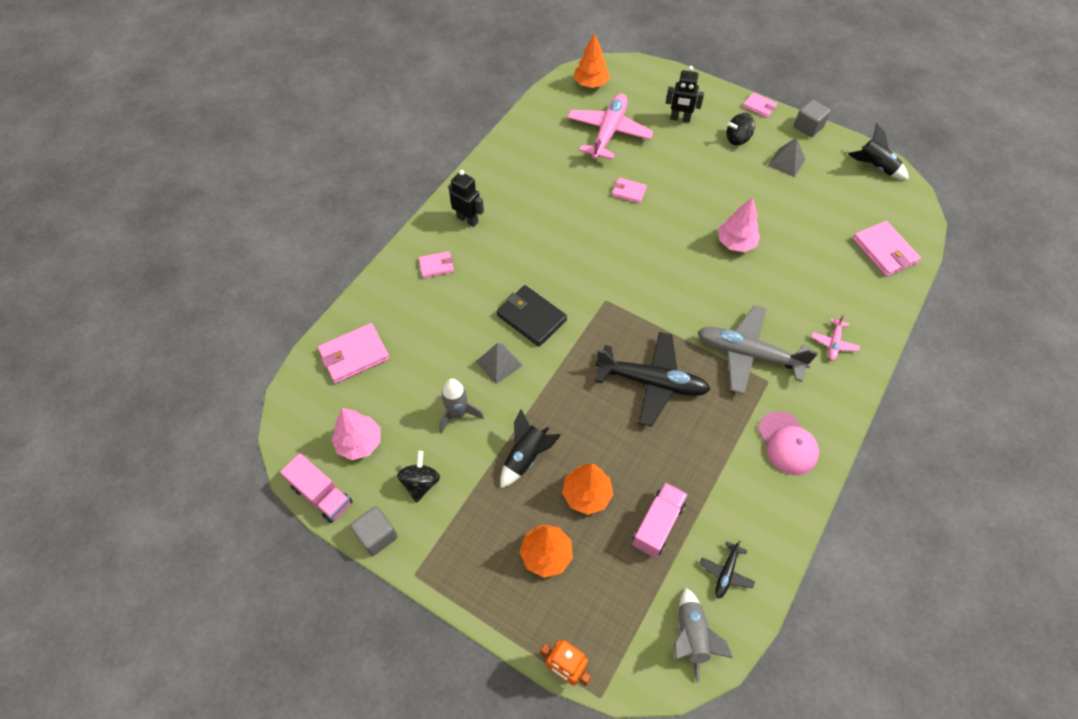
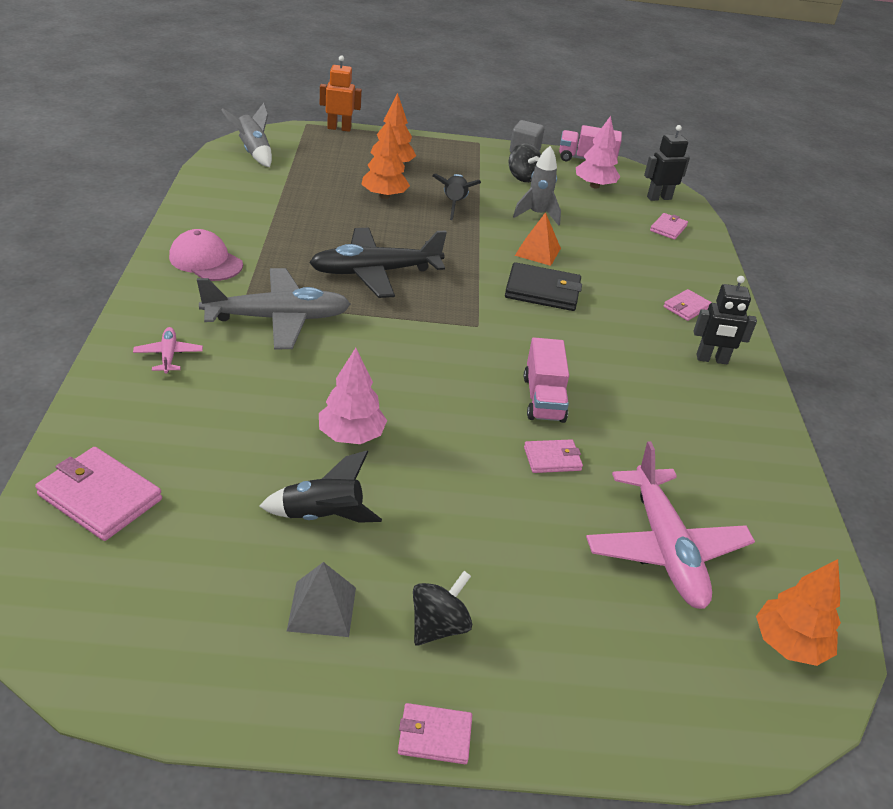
camera: 145 degrees right, 20 degrees down
pink wallet [318,323,390,384] -> pink wallet [650,213,688,240], size x0.58
grey pyramid [476,343,523,384] -> orange pyramid [515,212,561,266]
pink truck [632,482,688,558] -> pink truck moved to [524,338,569,423]
black robot [666,66,704,123] -> black robot moved to [644,125,690,201]
black plane [700,540,755,598] -> none
grey cube [794,100,831,137] -> none
black rocket [848,124,909,180] -> black rocket moved to [259,450,382,523]

